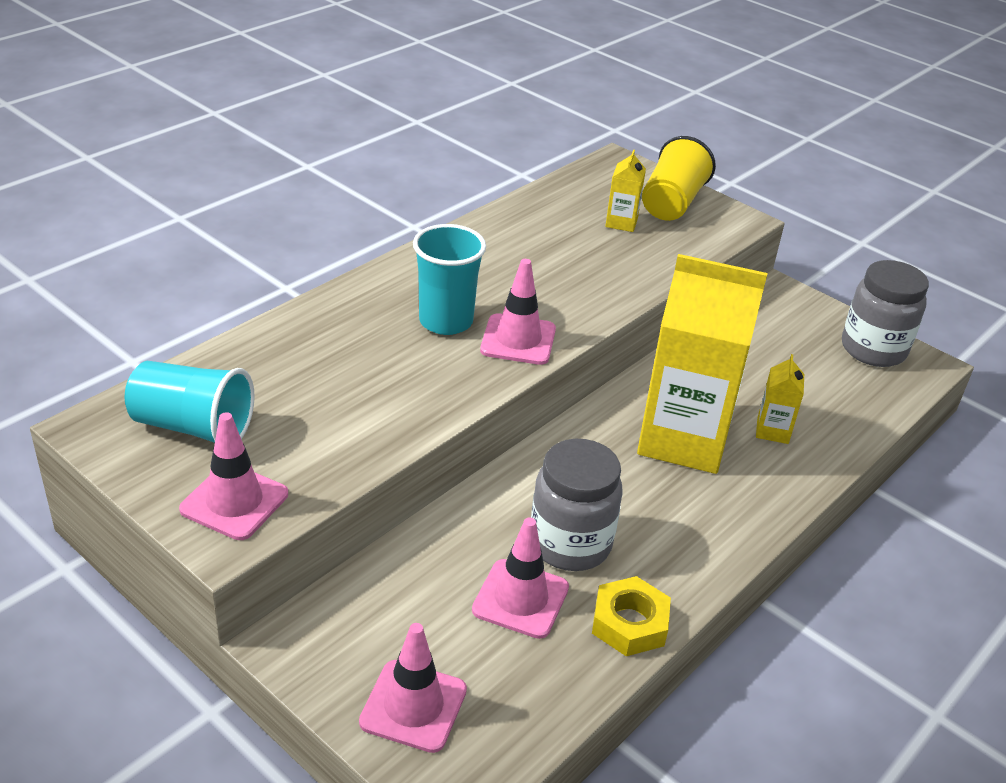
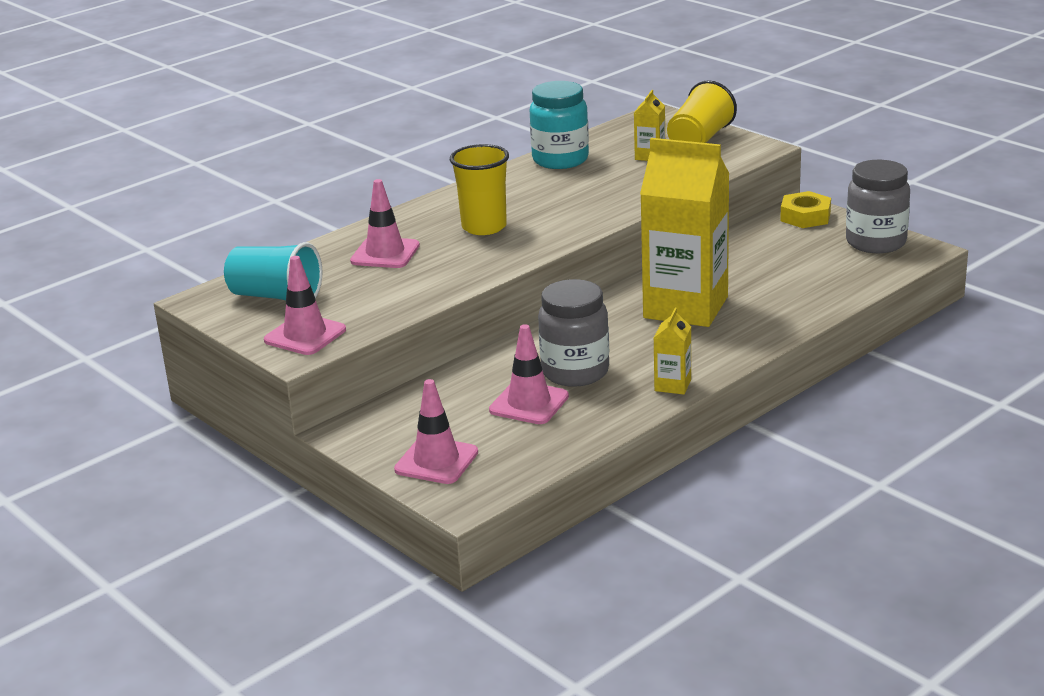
camera: 10 degrees right, 10 degrees down
turquoise cup [413,224,486,335] -> yellow cup [450,144,509,235]
pink traffic cone [480,259,556,365] -> pink traffic cone moved to [350,179,420,268]
yellow nut [592,576,671,656] -> yellow nut moved to [780,191,831,228]
yellow carton [756,354,804,444] -> yellow carton moved to [654,308,691,394]
none -> turquoise jar [530,81,589,169]

